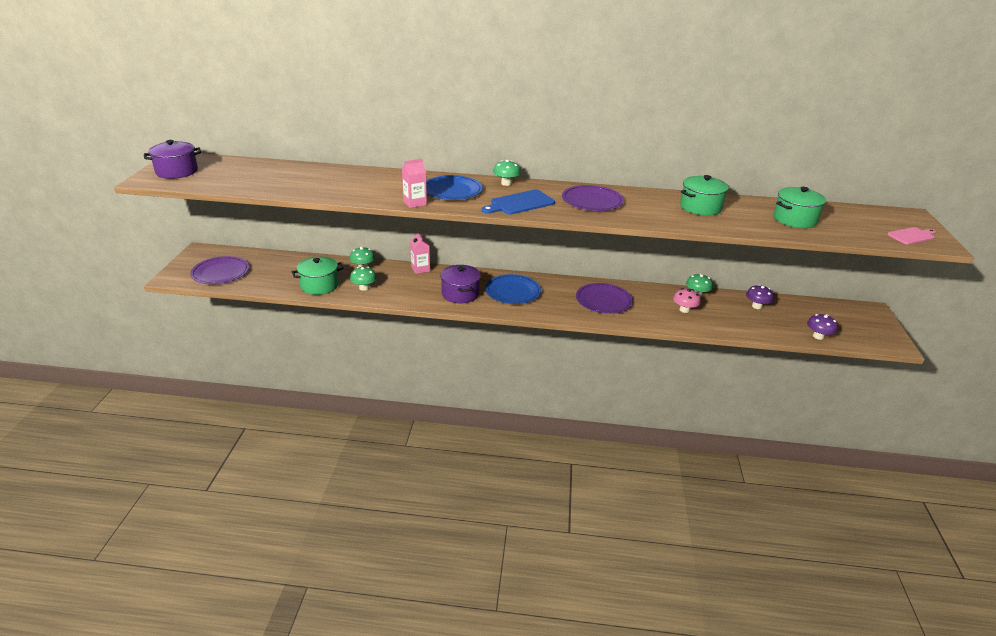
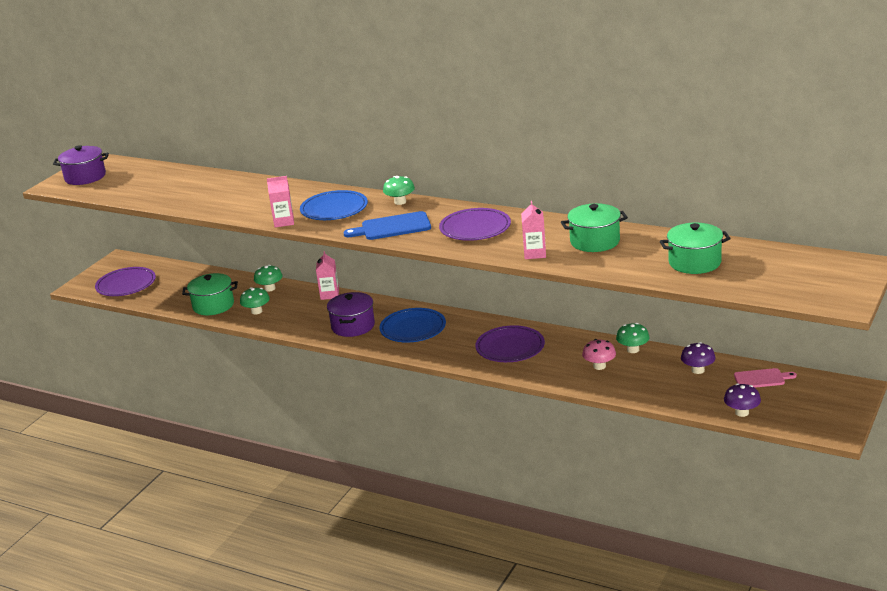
camera: 25 degrees right, 5 degrees down
pink cutting board [887,227,936,245] -> pink cutting board moved to [734,368,797,388]
none -> pink carton [521,201,546,259]

